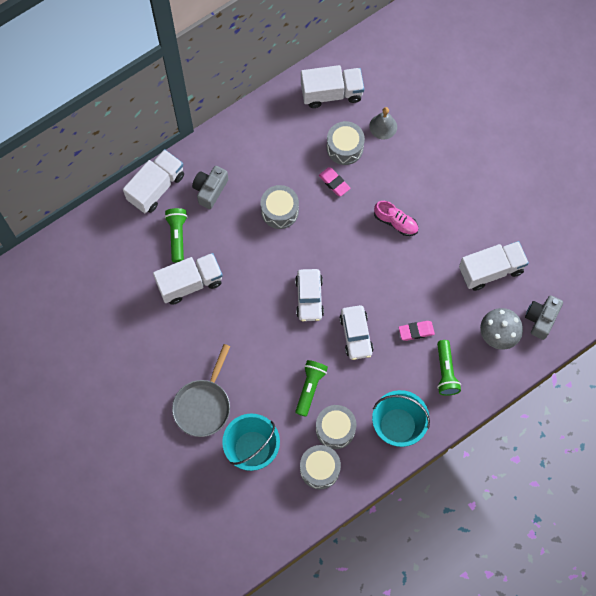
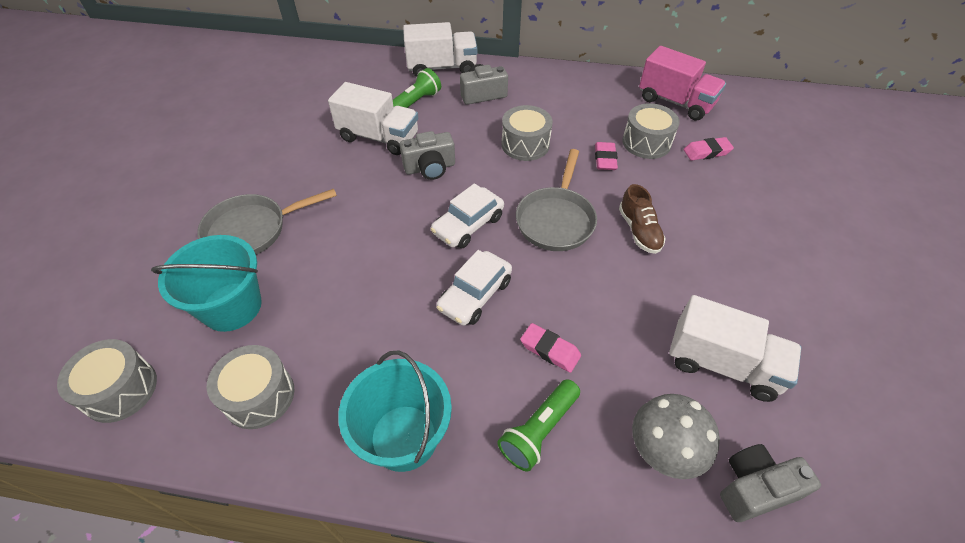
camera: 45 degrees right, 20 degrees down
green flashlight [295,360,328,417] -> none
white truck [301,65,364,108] -> pink truck [639,46,726,121]
grey drum [316,405,356,449] -> grey drum moved to [57,339,157,423]
grey bell [369,107,397,139] -> pink eraser [683,137,734,161]
pink shoe [374,201,419,236] -> brown shoe [619,184,666,254]
none -> grey camera [400,131,455,180]
none -> grey pan [516,149,597,251]

